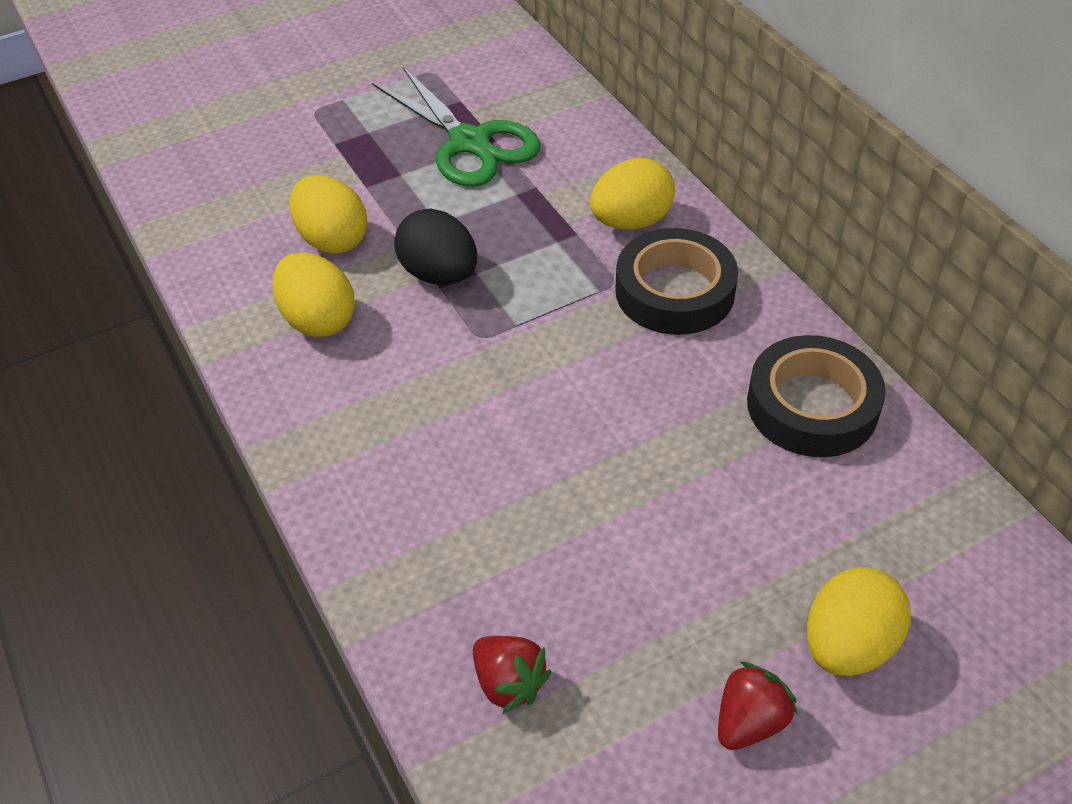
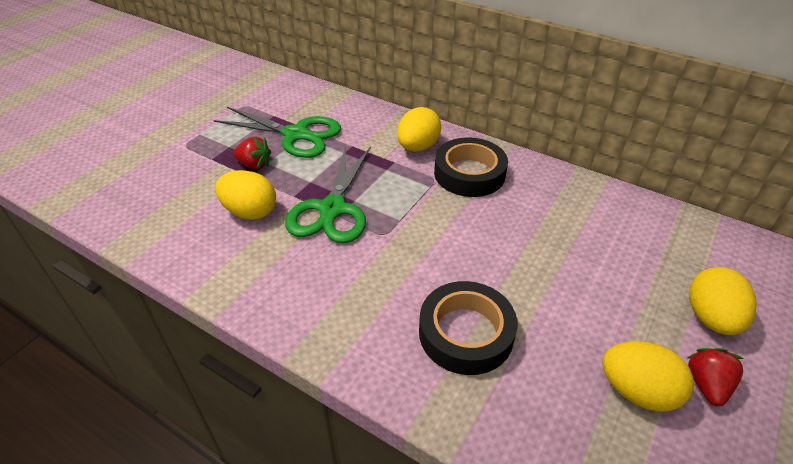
camera: 30 degrees left, 5 degrees down
yellow egg [272,252,355,337] -> yellow egg moved to [602,341,694,412]
black egg [394,209,477,285] -> green scissors [285,146,371,243]
red strawberry [473,636,552,714] -> red strawberry moved to [233,136,271,169]
black tape [747,335,886,457] -> black tape moved to [419,281,517,375]

